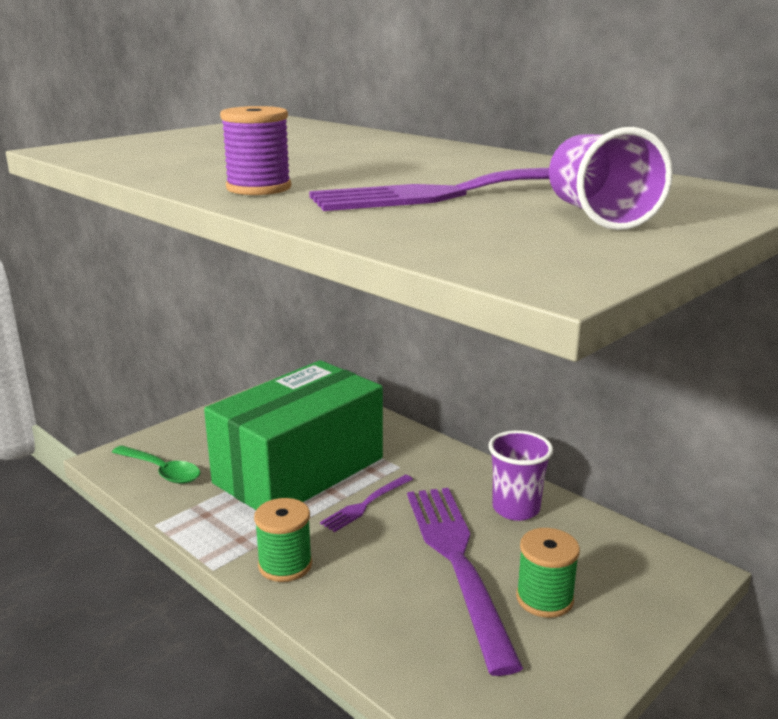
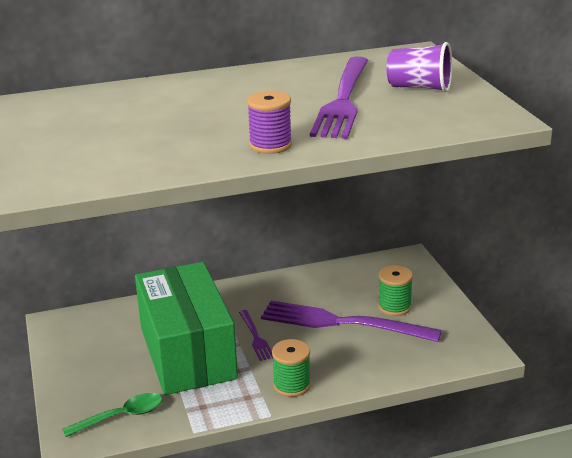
camera: 60 degrees left, 5 degrees up
purple cup [488,430,553,521] -> none

